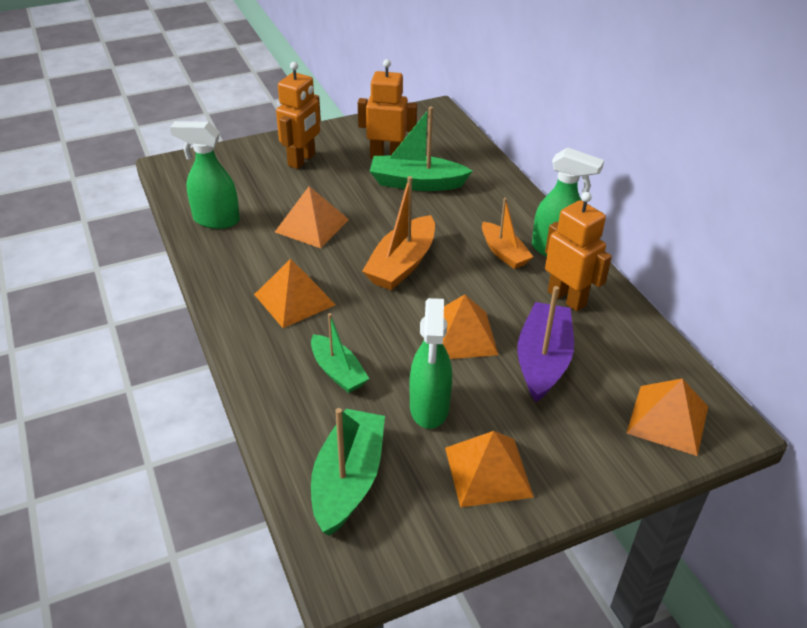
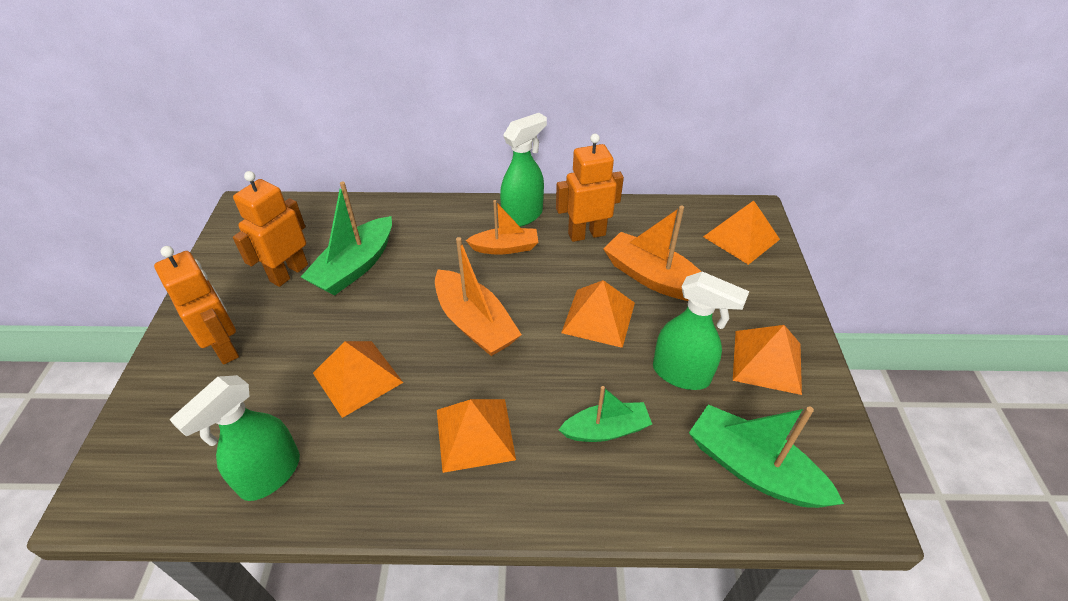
camera: 65 degrees left, 5 degrees up
purple boat [517,286,574,402] -> orange boat [603,206,701,301]

